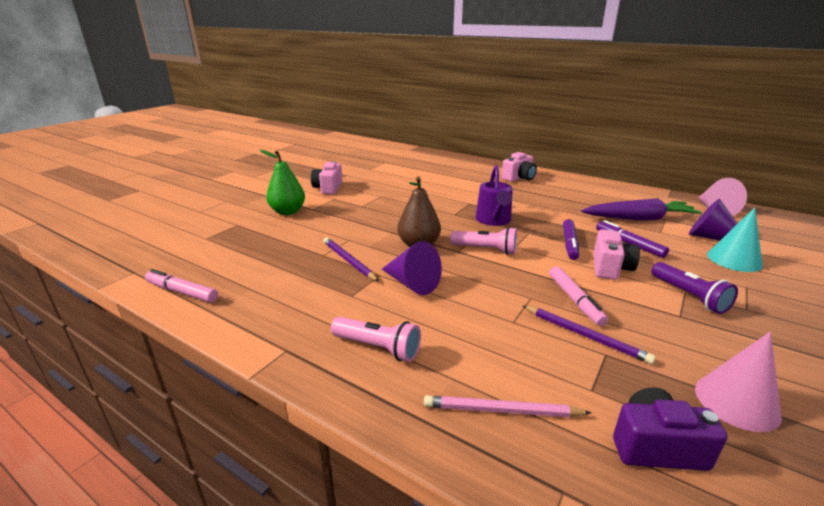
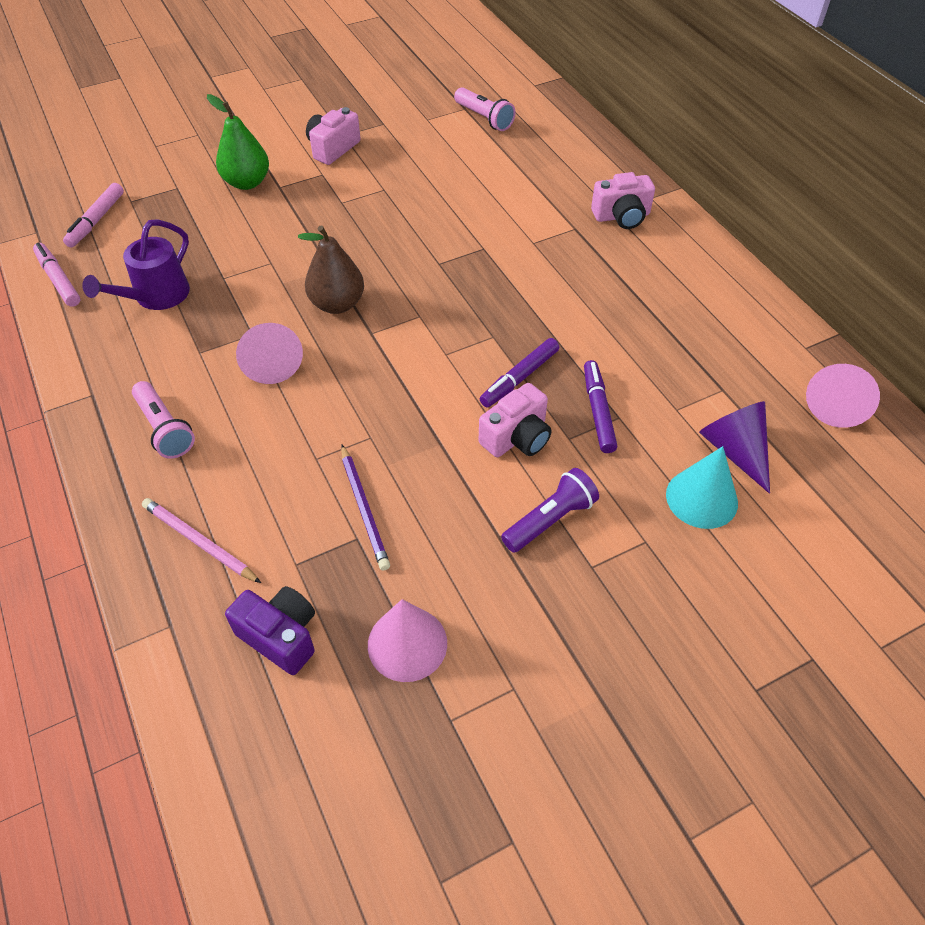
camera: 30 degrees right, 25 degrees up
purple pencil [324,238,379,282] -> none
purple cone [382,241,442,295] -> pink cone [236,323,303,384]
pink flashlight [450,227,517,255] -> pink flashlight moved to [454,87,516,131]
purple watering can [475,165,513,226] -> purple watering can moved to [82,219,190,310]
pink marker [549,266,608,326] -> pink marker moved to [63,183,124,248]
purple carrot [581,198,702,221] -> none
purple flashlight [651,262,738,314] -> purple flashlight turned 135 degrees counterclockwise [501,468,599,553]

